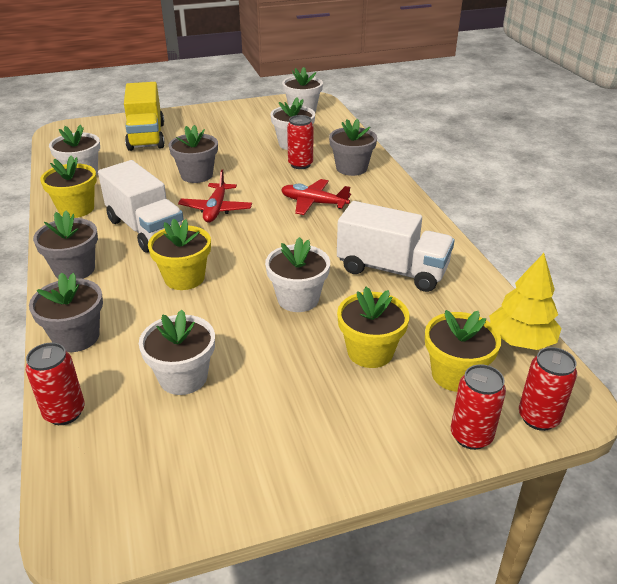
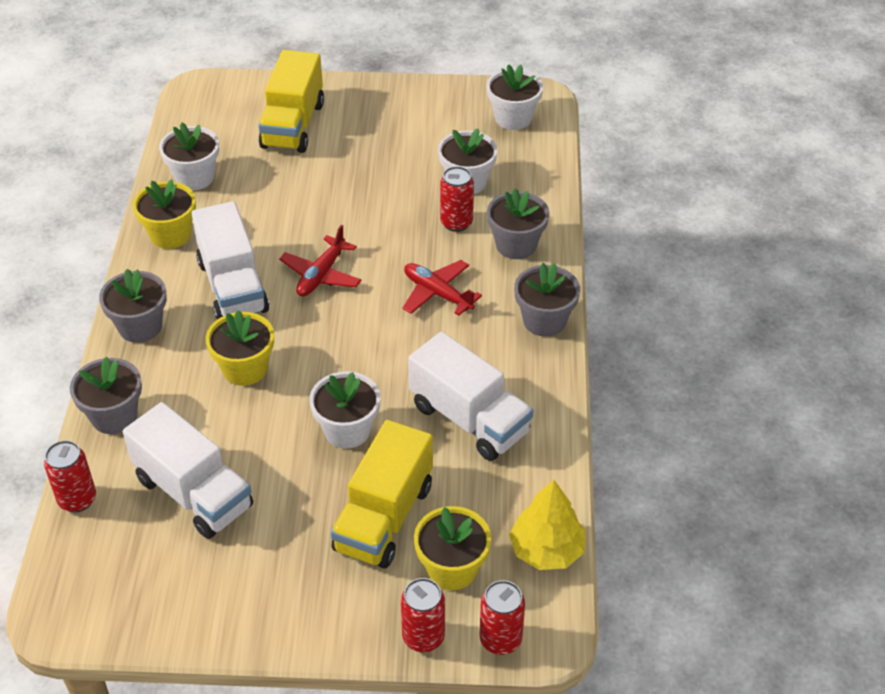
camera: 20 degrees right, 10 degrees up
white flower pot [139,310,215,395] -> white truck [123,402,253,539]
grey flower pot [168,125,218,183] -> grey flower pot moved to [514,263,580,337]
yellow flower pot [337,287,410,368] -> yellow truck [331,420,433,568]

